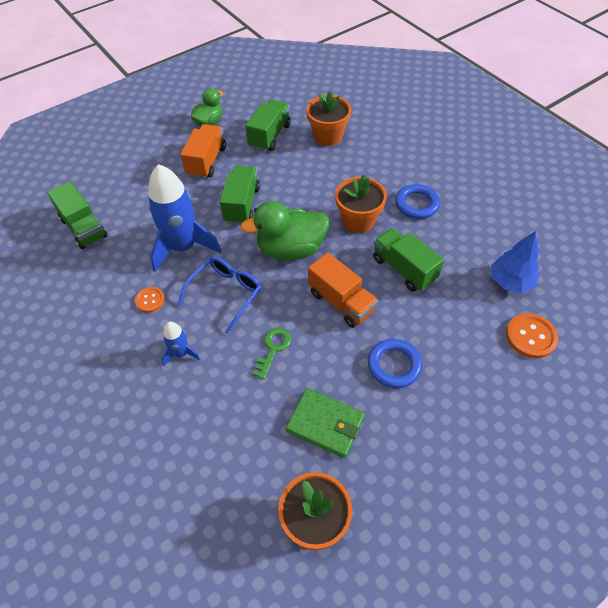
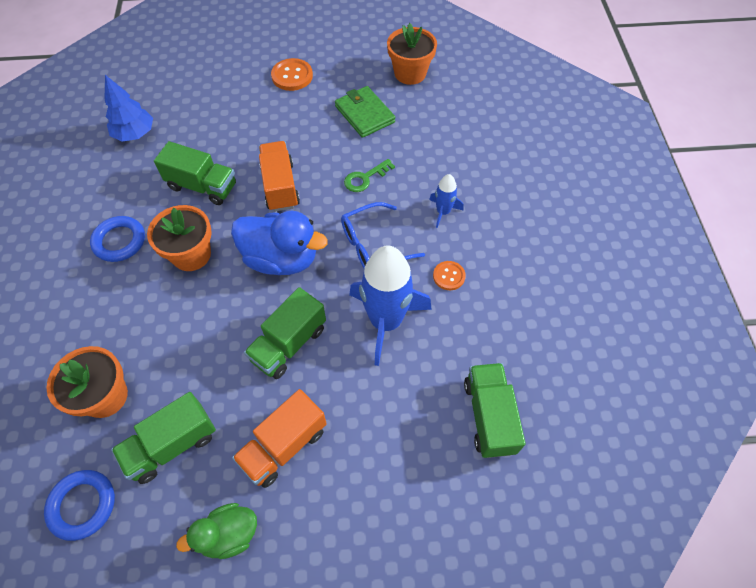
camera: 150 degrees left, 5 degrees up
green duck [240,201,329,260] -> blue duck [231,211,328,275]
blue ring [368,339,422,388] -> blue ring moved to [44,470,115,541]
green truck [373,228,444,292] -> green truck turned 60 degrees counterclockwise [154,141,236,205]
orange button [506,313,558,358] -> orange button moved to [271,58,313,91]

